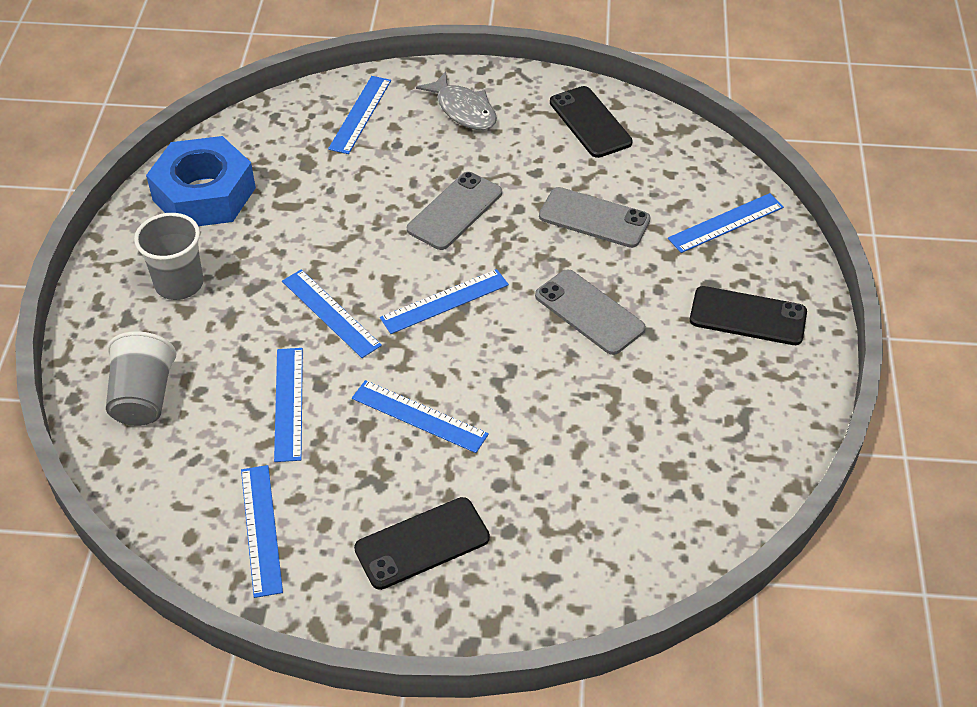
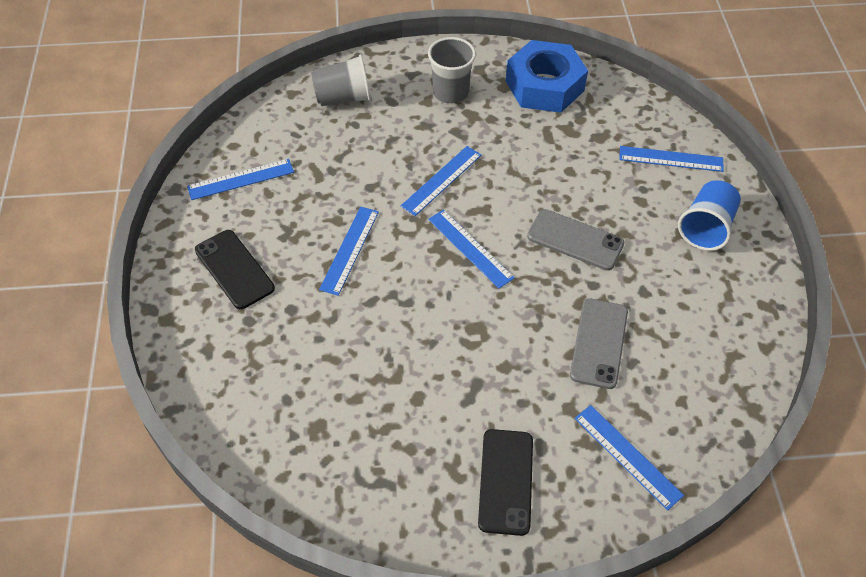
camera: 80 degrees right, 5 degrees up
blue ruler [274,348,303,462] -> none
grey fish [416,71,497,130] -> blue cup [678,180,741,251]
grey phone [535,269,646,355] -> none
black phone [550,86,633,158] -> none

